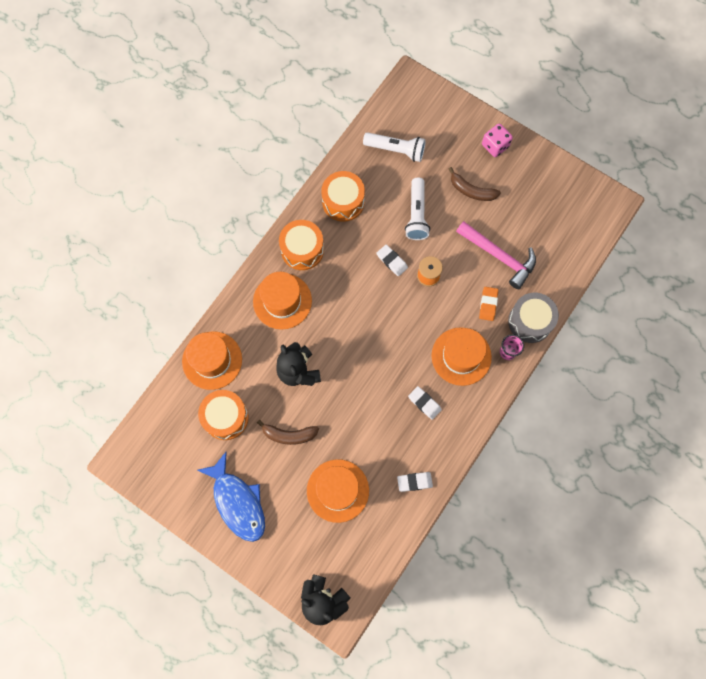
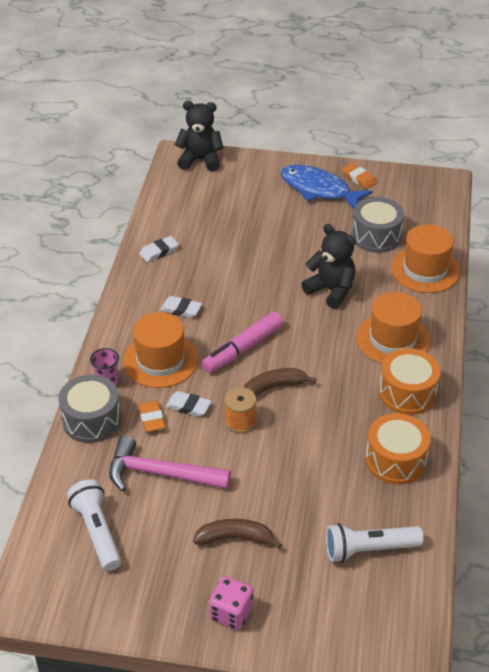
camera: 155 degrees right, 30 degrees down
orange drum [198,390,249,440] -> grey drum [351,197,404,253]
brown banana [257,420,319,445] -> brown banana moved to [243,368,317,397]
orange hat [307,459,369,523] -> none
white eraser [376,244,408,276] -> white eraser moved to [166,391,211,417]
white flashlight [405,178,430,240] -> white flashlight moved to [67,479,121,571]
none -> pink marker [202,312,284,373]
none -> orange eraser [342,163,377,189]

